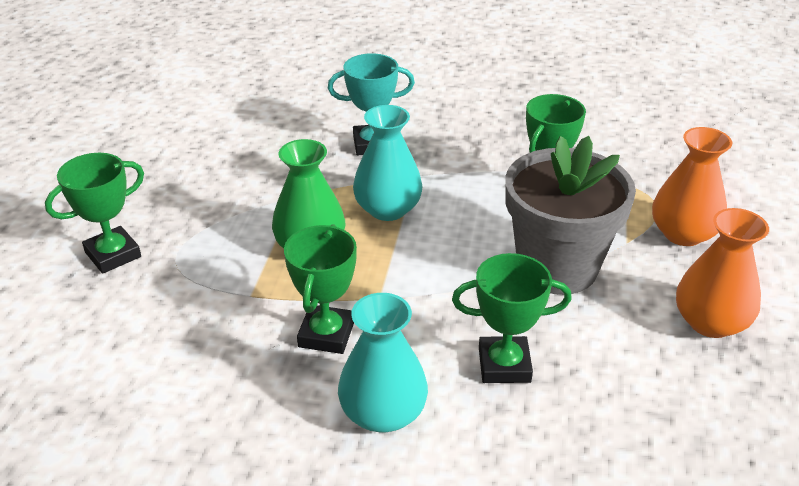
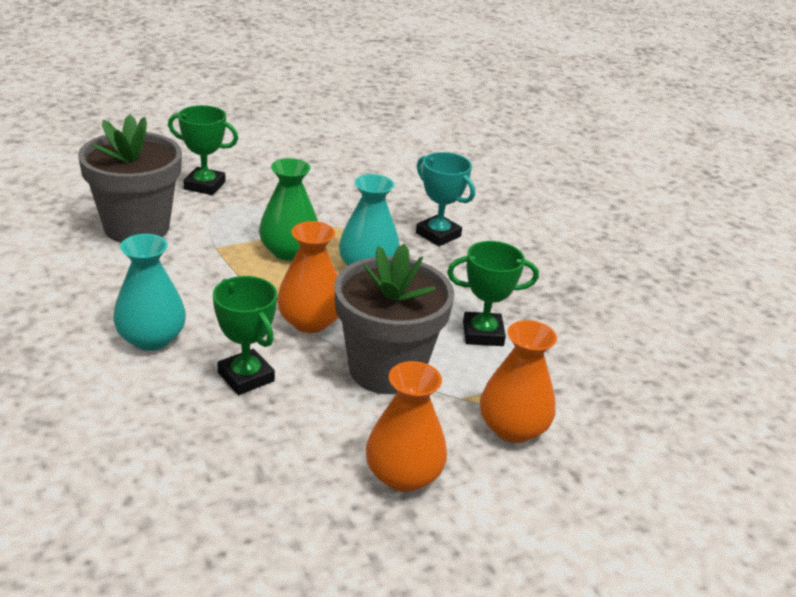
camera: 50 degrees right, 5 degrees down
green trophy [284,224,357,354] -> none
none -> grey flower pot [78,114,182,243]
none -> orange vase [277,221,338,333]

